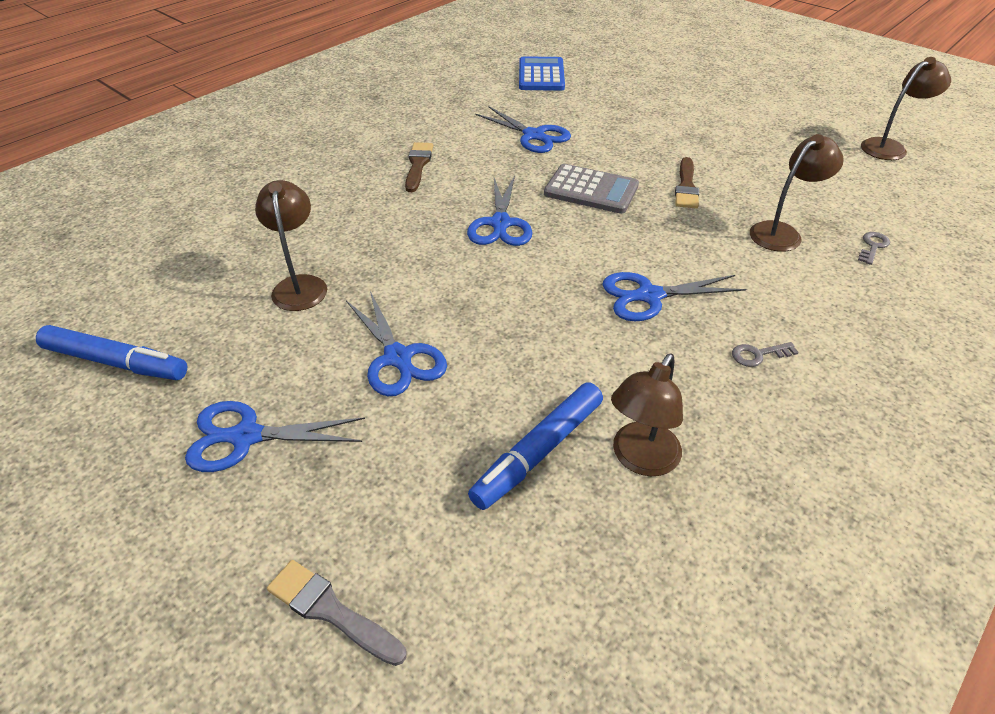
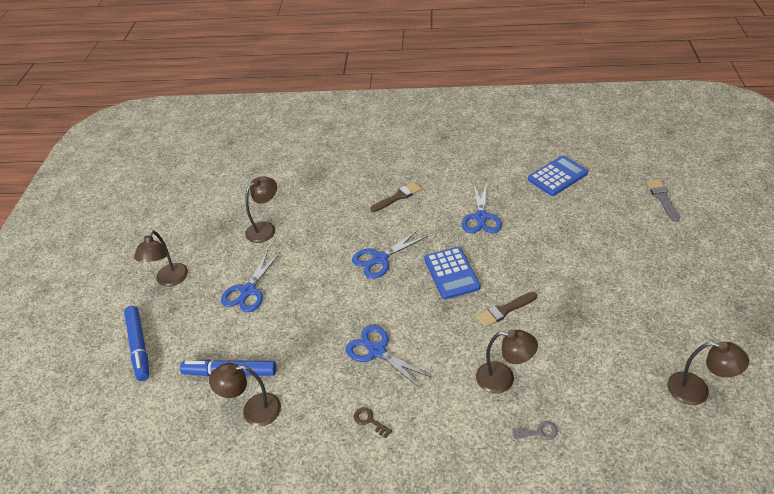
camera: 55 degrees right, 0 degrees up
blue marker [36,325,187,380] -> blue marker moved to [124,306,149,381]
blue scissors [185,401,365,472] -> brown lamp [134,230,188,287]
grey brush [267,560,407,666] -> grey brush moved to [646,179,680,222]
grey calculator [544,164,639,214] -> blue calculator [424,247,481,299]
grey key [732,342,799,367] -> brown key [354,407,392,438]

